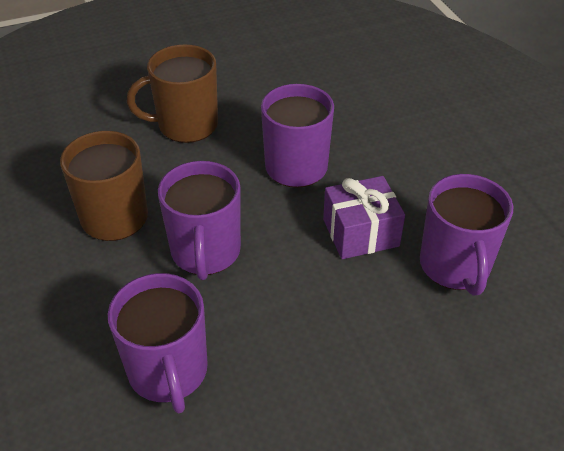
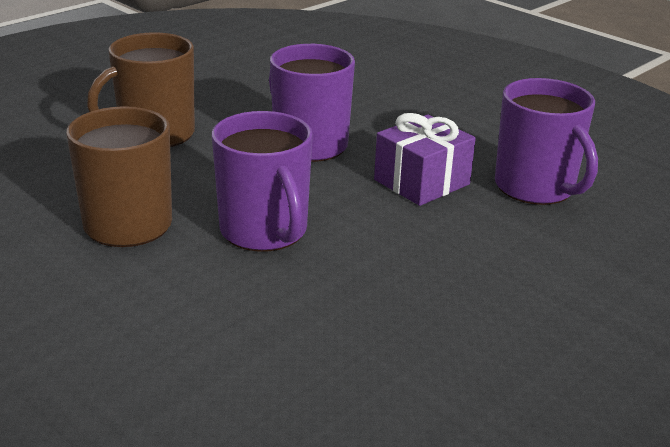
camera: 25 degrees left, 15 degrees down
purple mug [108,273,208,413] -> none

